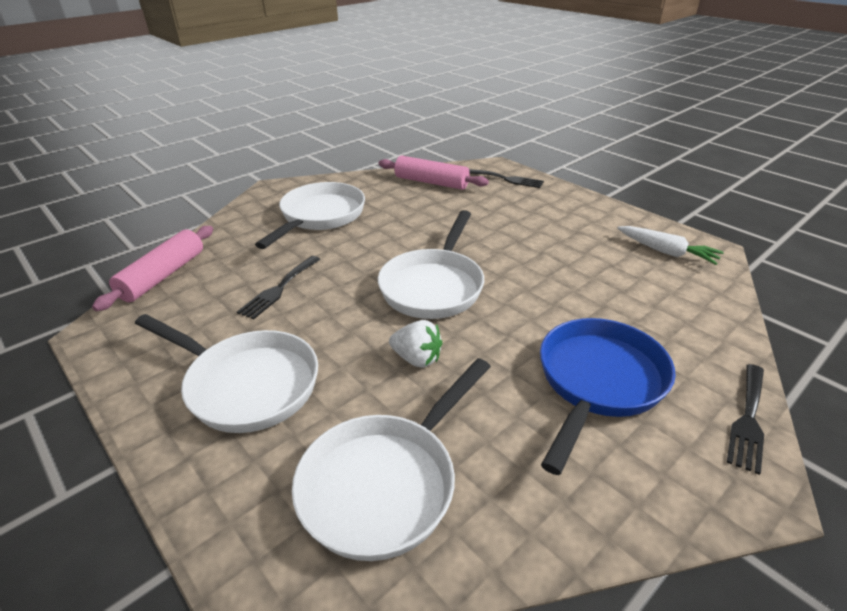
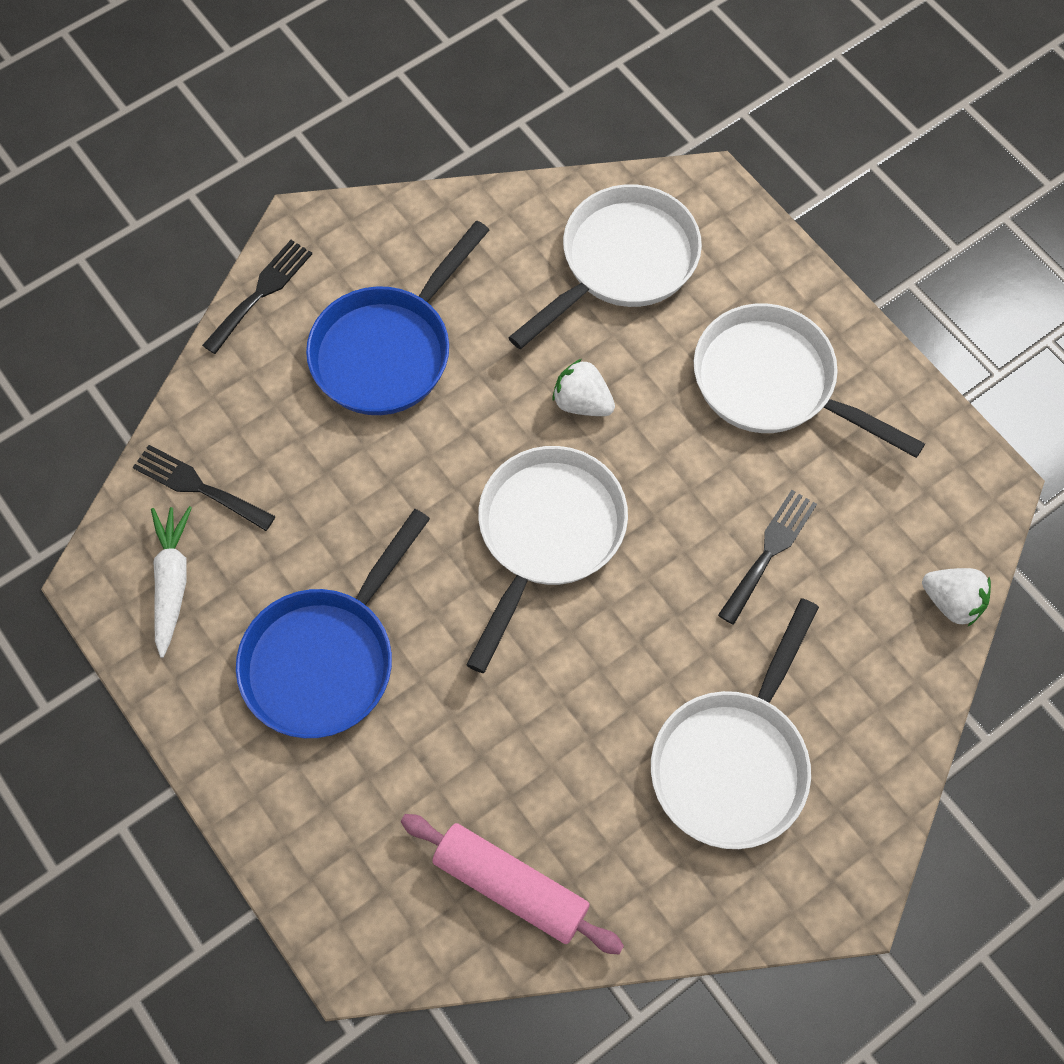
camera: 175 degrees left, 30 degrees up
pink rolling pin [92,226,213,311] -> white strawberry [922,568,991,626]
black fork [469,169,544,188] -> black fork moved to [133,445,276,531]
white carrot [617,226,724,265] -> white carrot turned 45 degrees clockwise [151,506,192,658]
none -> blue pan [236,509,430,738]

